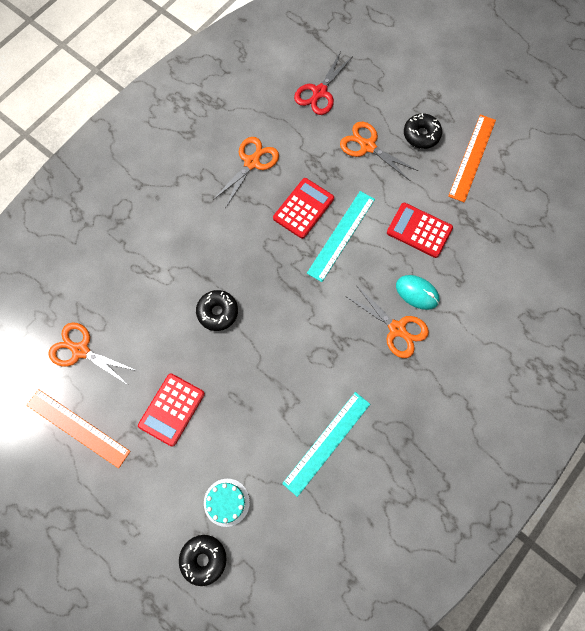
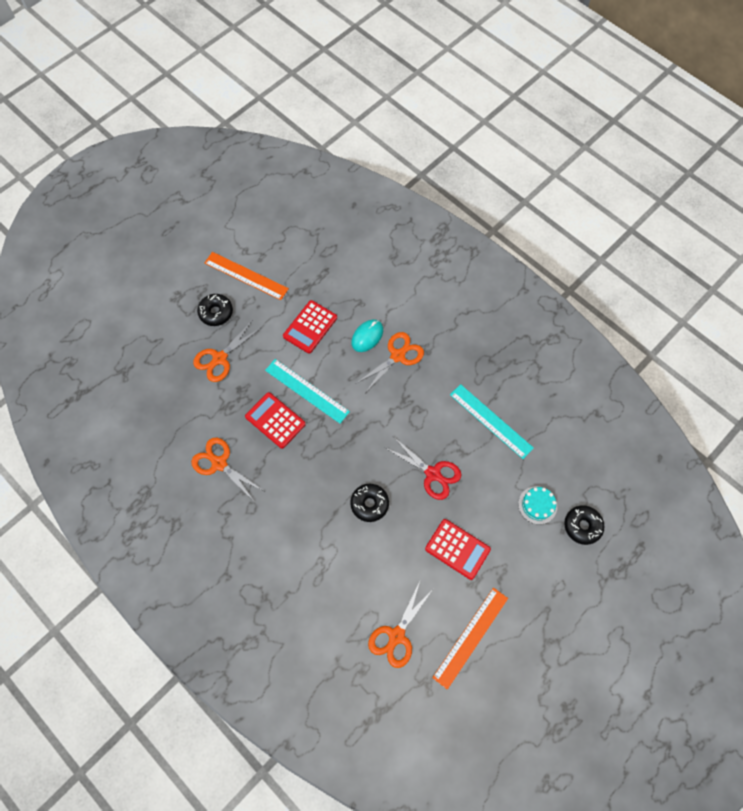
camera: 85 degrees left, 5 degrees down
red scissors [294,51,353,115] -> red scissors moved to [385,437,461,500]

